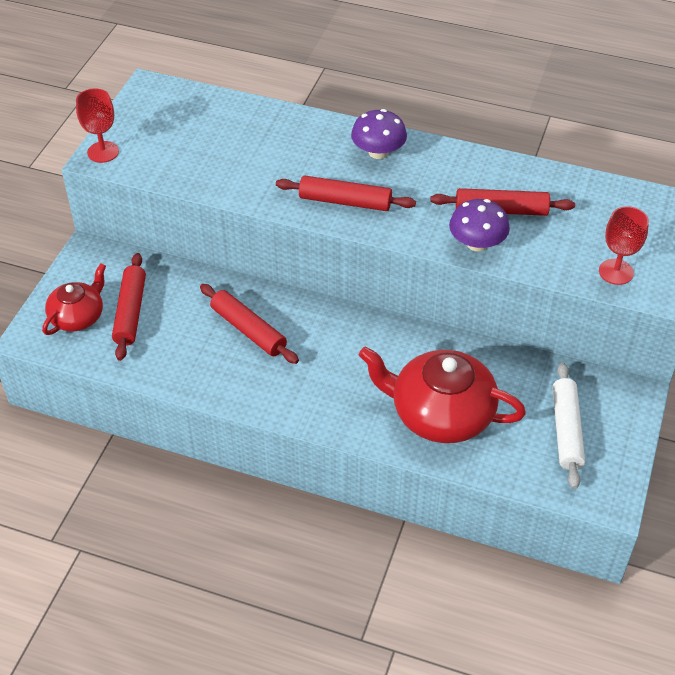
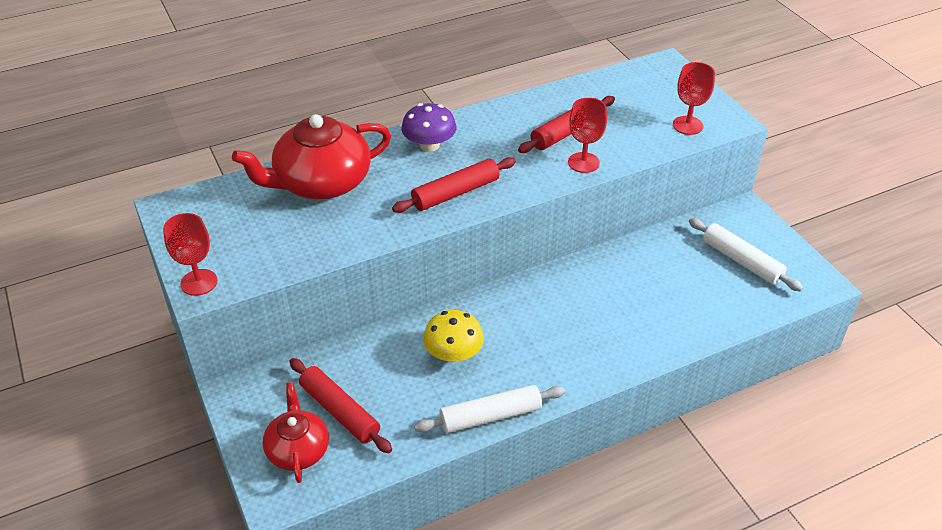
camera: 45 degrees left, 5 degrees down
red rolling pin [200,284,299,364] -> yellow mushroom [423,310,484,362]
red teapot [358,347,526,443] -> red teapot moved to [232,114,391,200]
purple mushroom [449,199,510,251] -> red goblet [568,98,607,173]
none -> white rolling pin [414,385,566,433]

